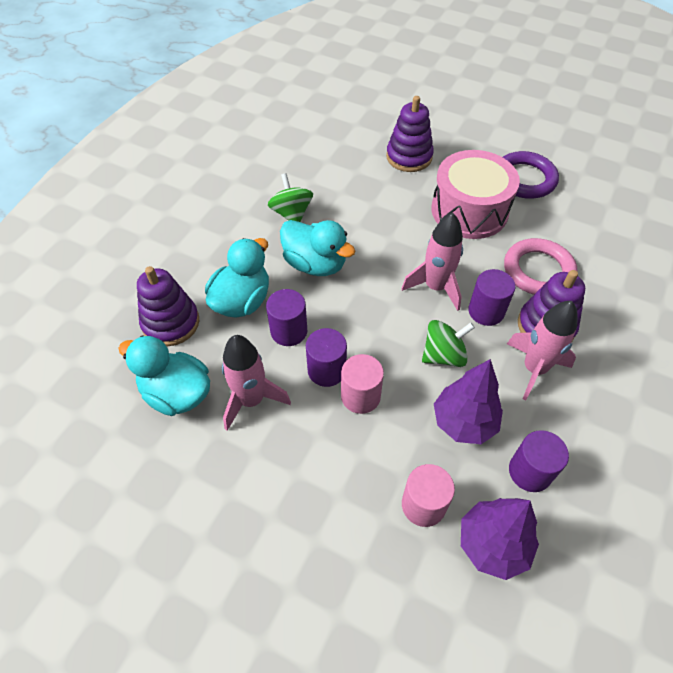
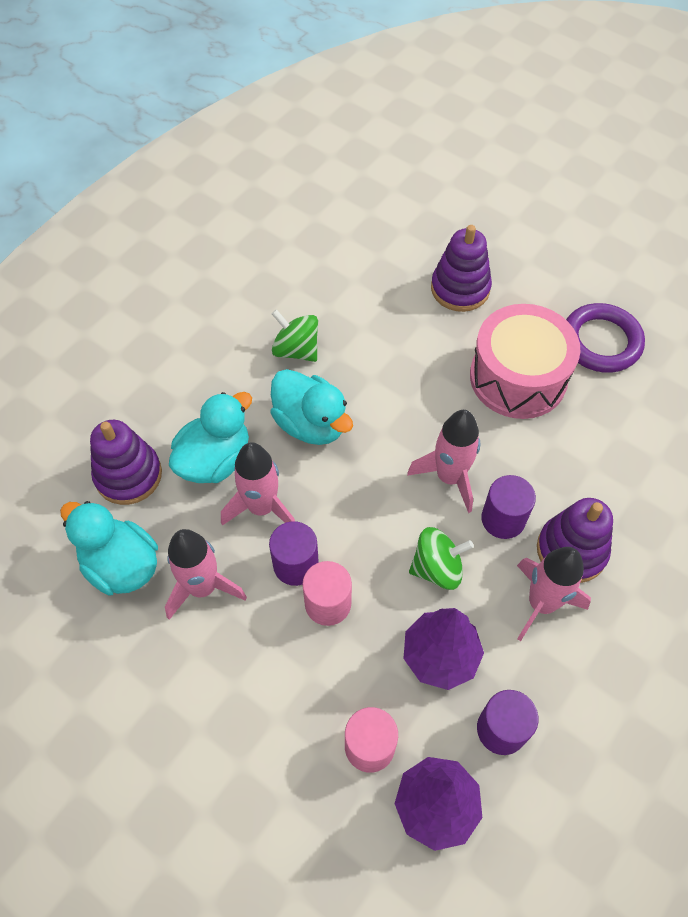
camera: 10 degrees right, 5 degrees up
purple cylinder [266,289,307,346] -> pink rocket [221,442,295,526]
green spinning top [268,173,313,222] -> green spinning top turned 45 degrees counterclockwise [272,309,318,362]
pink ring [504,238,577,295] -> none

